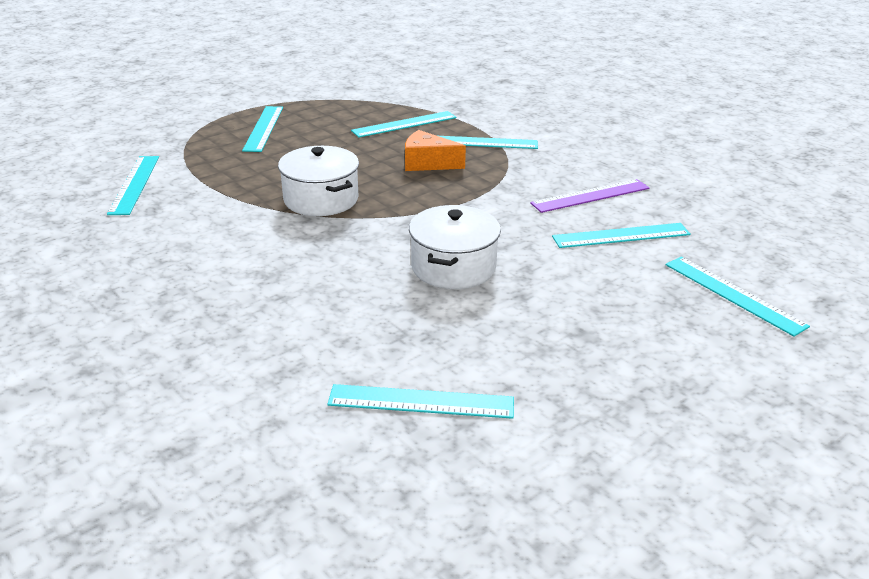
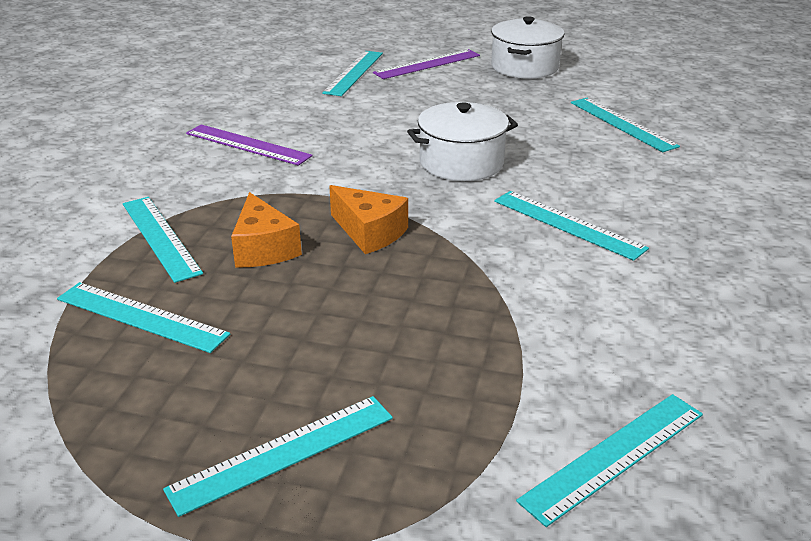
camera: 125 degrees left, 0 degrees up
white pot [278,146,359,216] -> white pot moved to [491,16,564,79]
turquoise ruler [552,223,691,248] -> turquoise ruler moved to [494,191,649,261]
none -> orange cheese [329,185,408,254]
none -> purple ruler [373,49,480,79]

